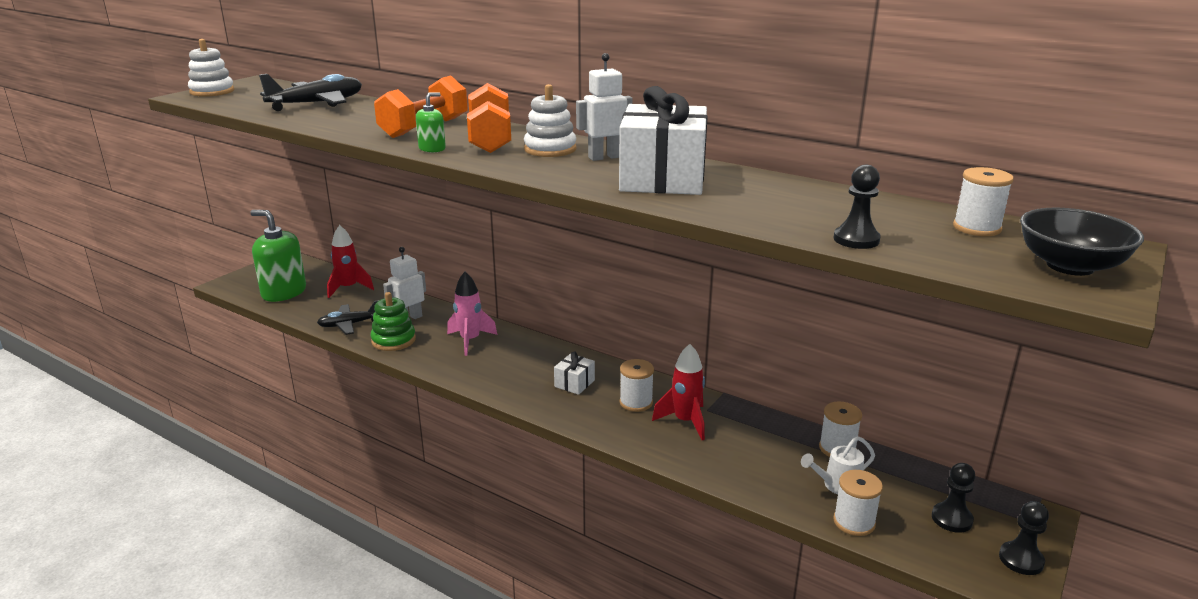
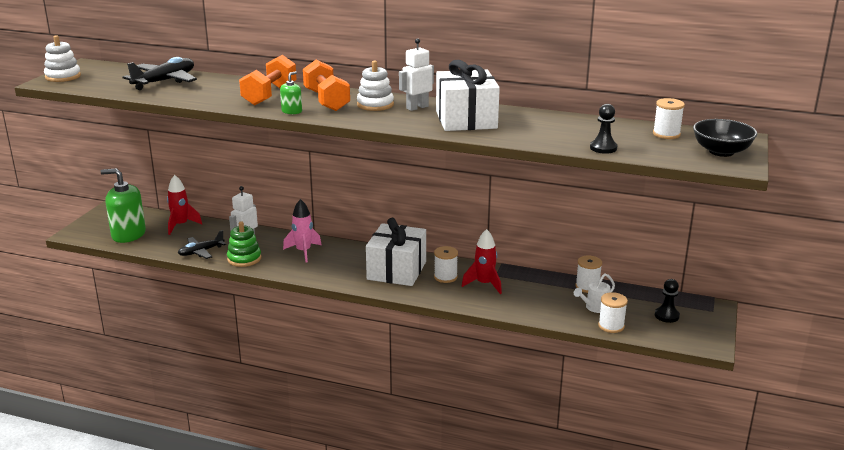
camera: 15 degrees left, 0 degrees up
white gift [554,351,595,395] -> white gift [366,218,426,286], size x2.26
black pawn [999,501,1049,575] -> none

